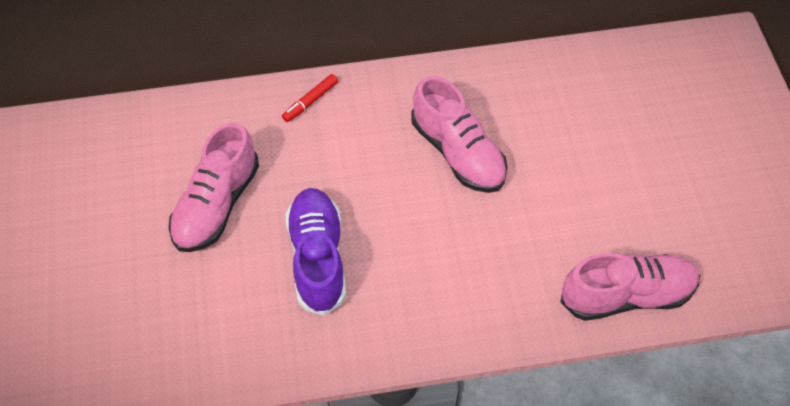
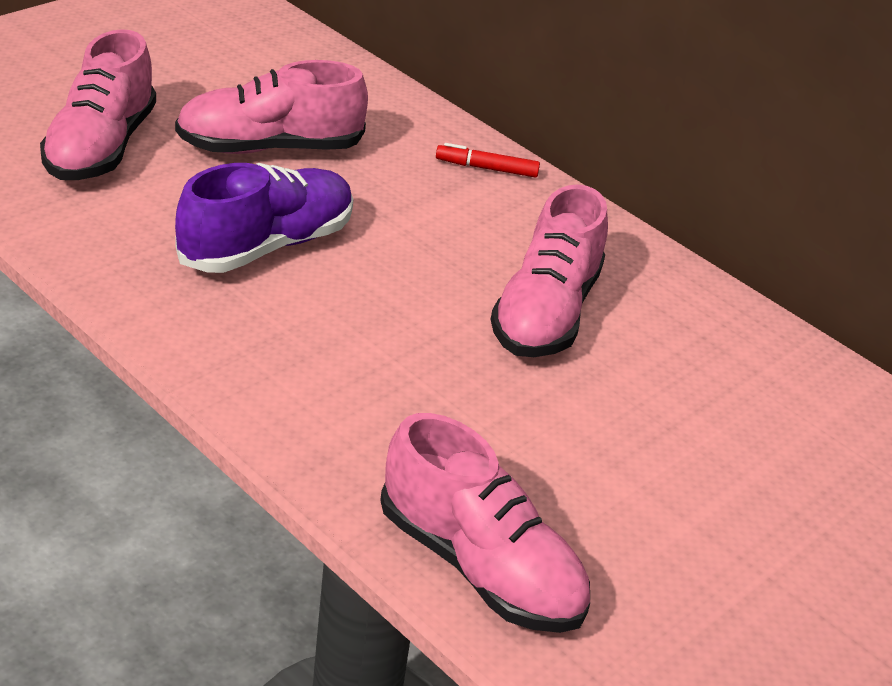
camera: 50 degrees right, 20 degrees down
none -> pink shoe [40,29,156,180]

